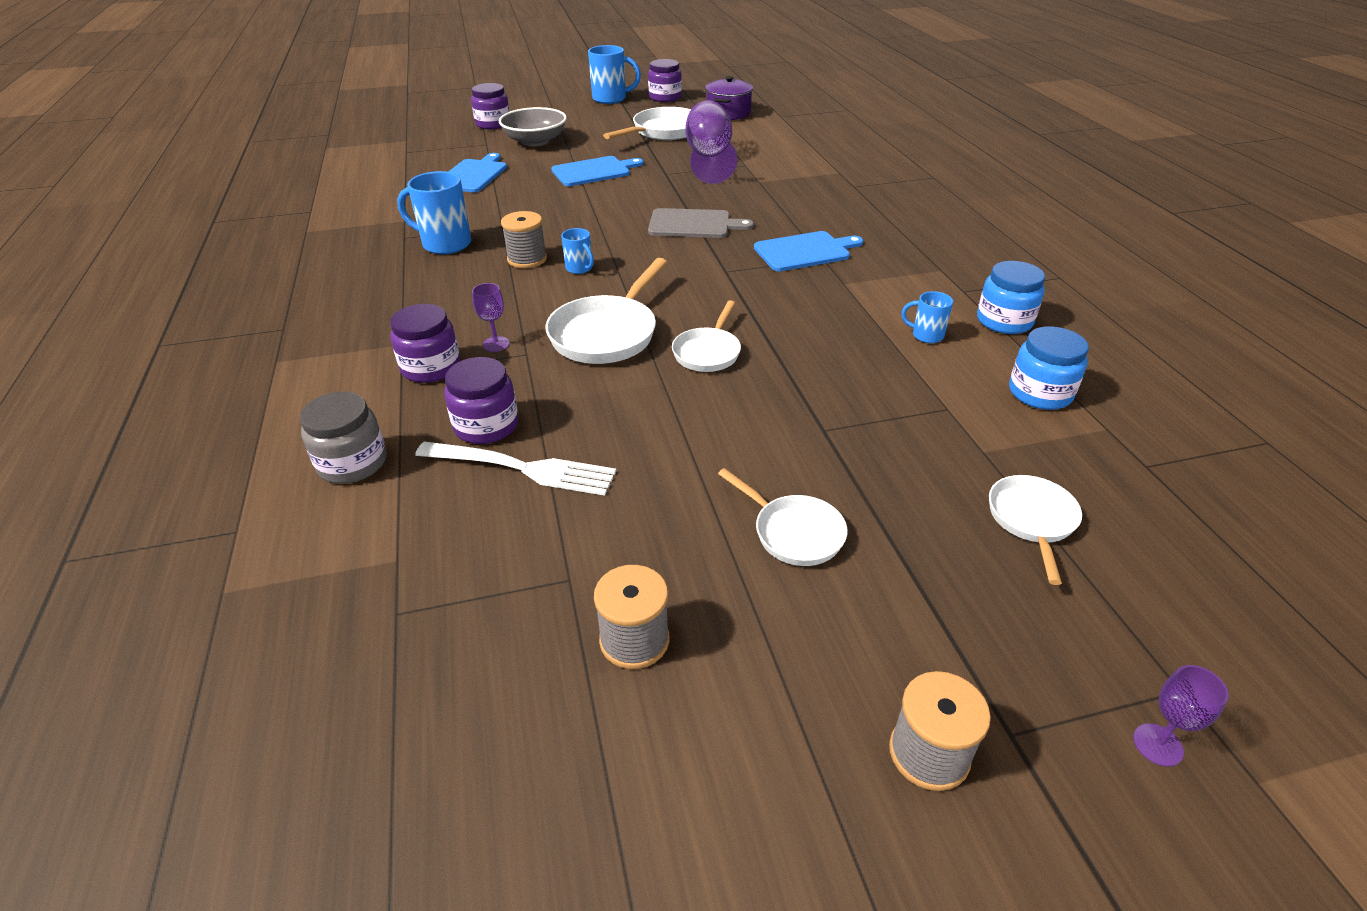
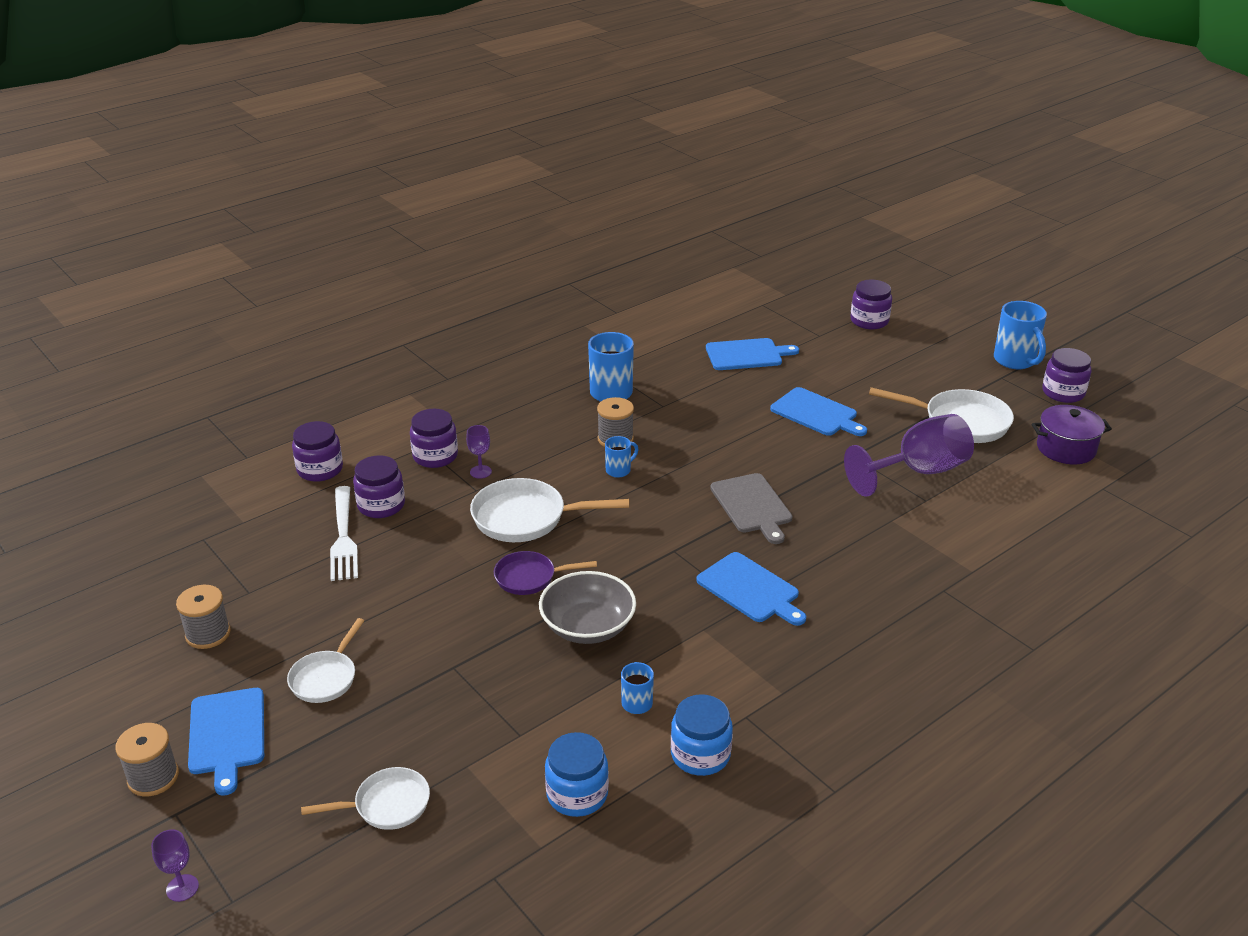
camera: 65 degrees right, 5 degrees down
grey jar [300,392,386,484] -> purple jar [292,421,343,482]
grey bowl [499,107,567,146] -> grey bowl moved to [539,571,636,644]
blue mug [561,228,594,274] -> blue mug turned 150 degrees counterclockwise [605,436,639,478]
white pan [672,300,741,372] -> purple pan [494,551,597,595]
none -> blue cutting board [188,688,264,795]

